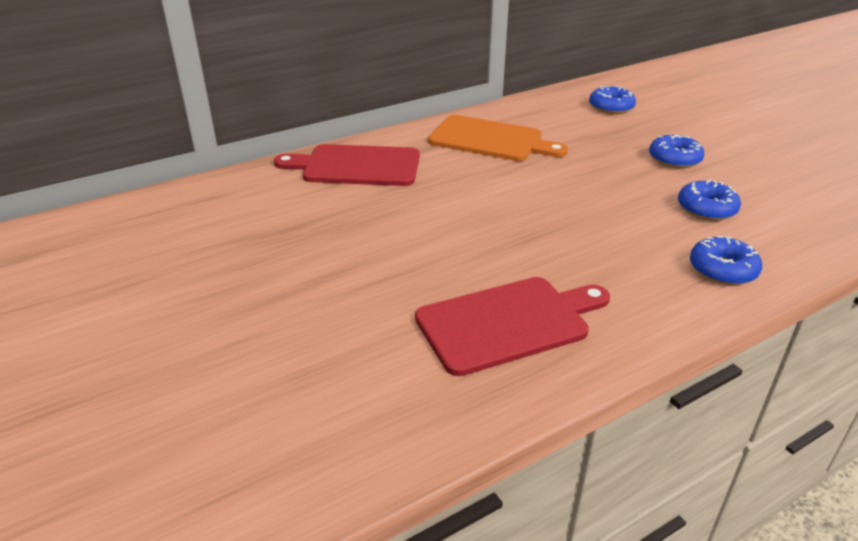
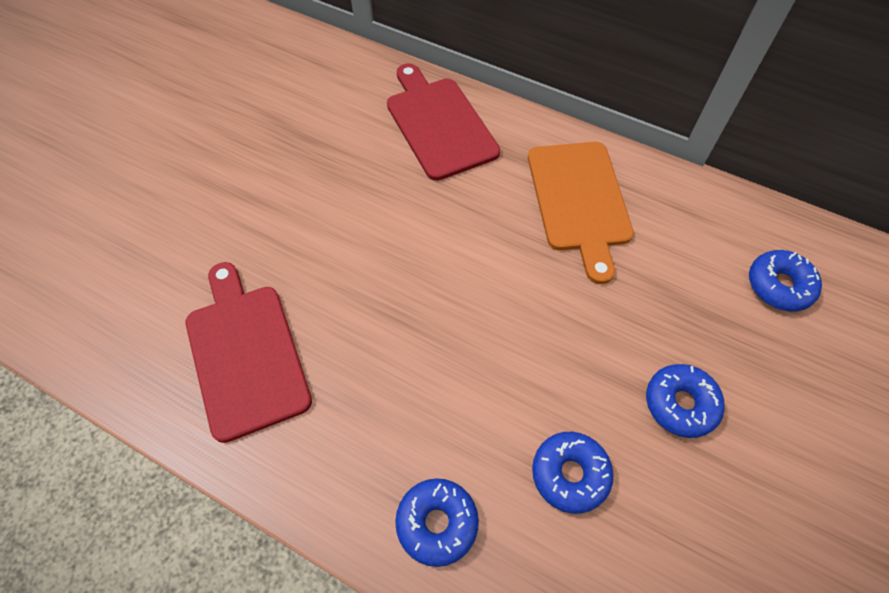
camera: 60 degrees right, 25 degrees up
red cutting board [415,277,610,376] -> red cutting board turned 150 degrees counterclockwise [186,262,312,443]

